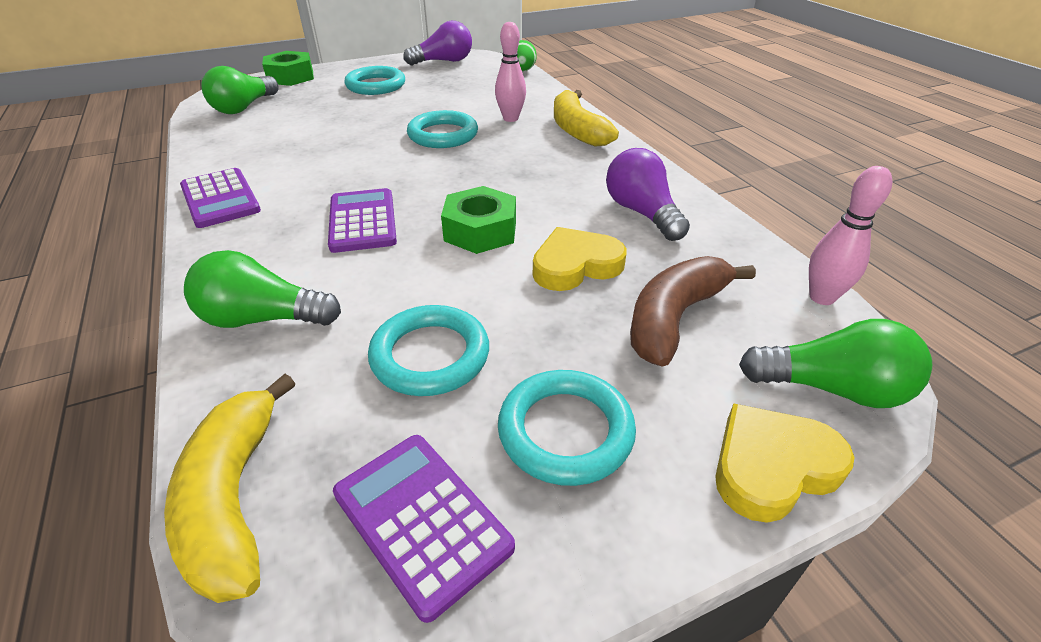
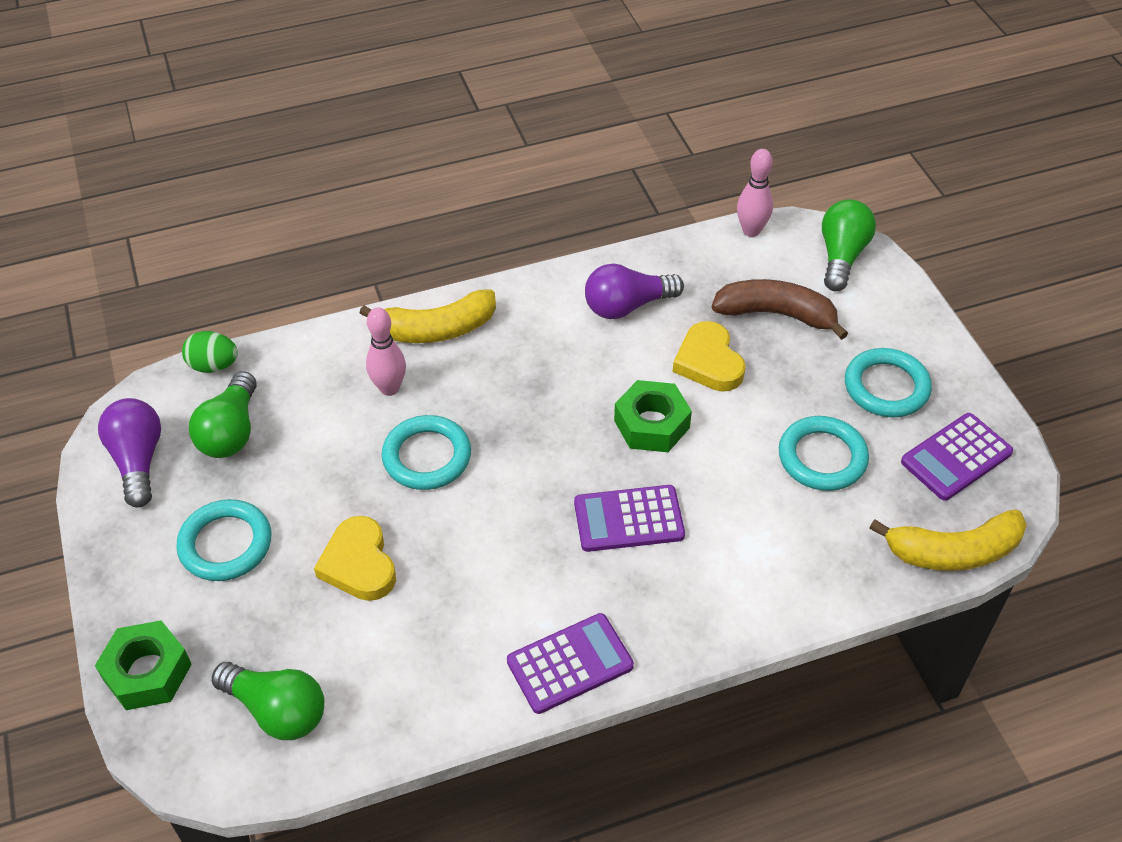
camera: 85 degrees left, 10 degrees up
green light bulb [184,250,341,328] -> green light bulb moved to [189,371,257,458]
brown banana [630,256,756,367] -> brown banana turned 150 degrees clockwise [712,279,848,340]
yellow heart [715,403,855,523] -> yellow heart moved to [314,516,396,601]

